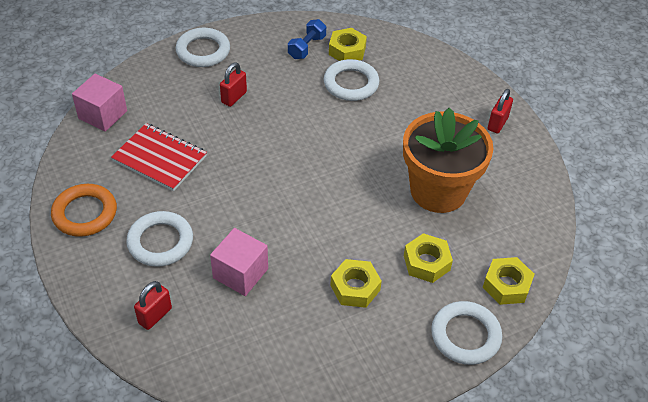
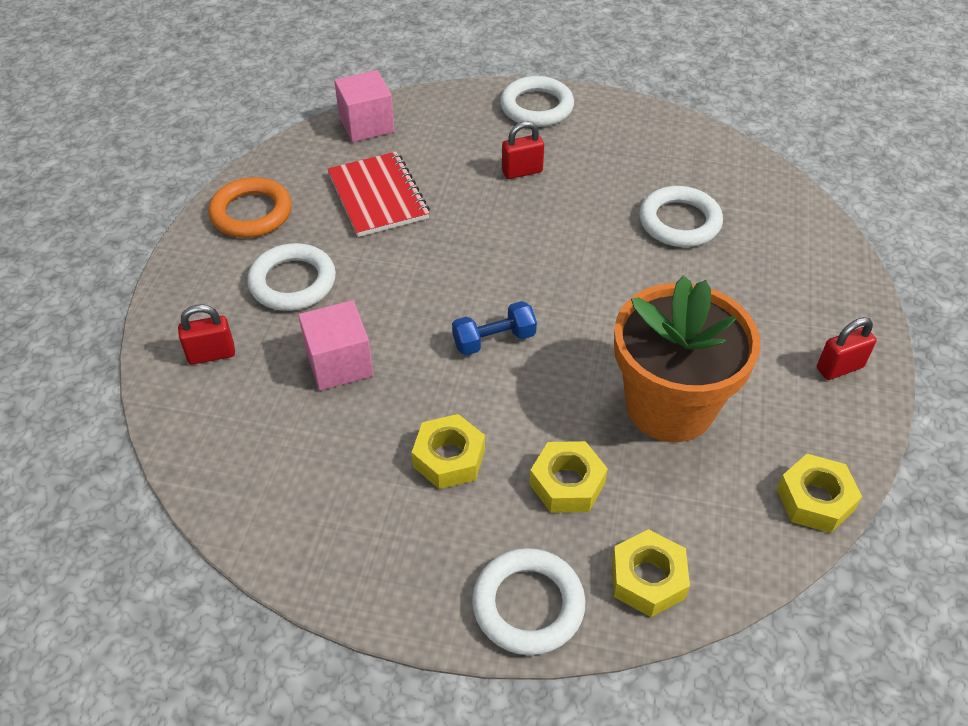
camera: 40 degrees right, 0 degrees up
blue dumbbell [288,19,326,59] -> blue dumbbell moved to [452,301,537,355]
yellow nut [329,28,367,61] -> yellow nut moved to [777,454,862,533]

